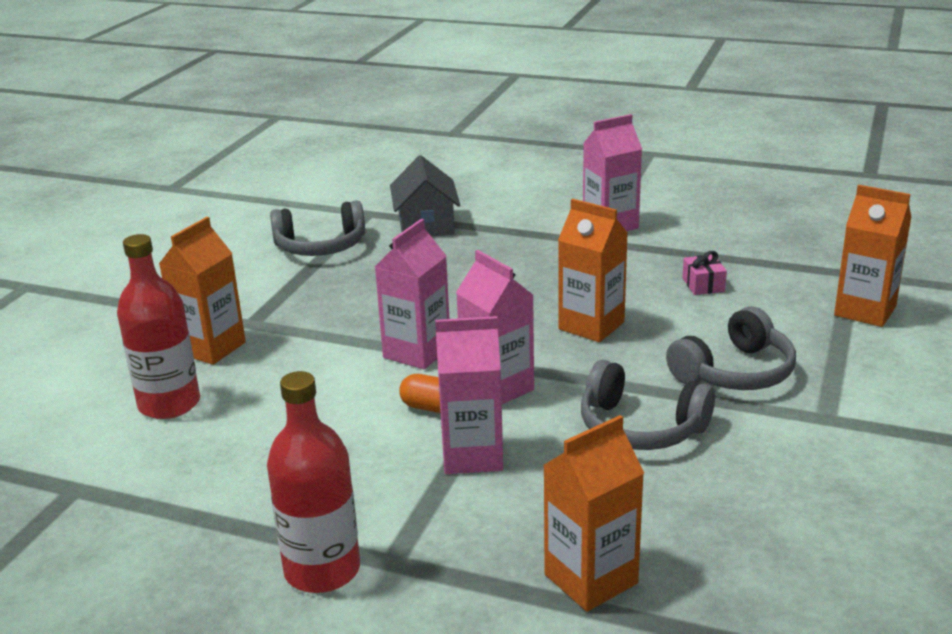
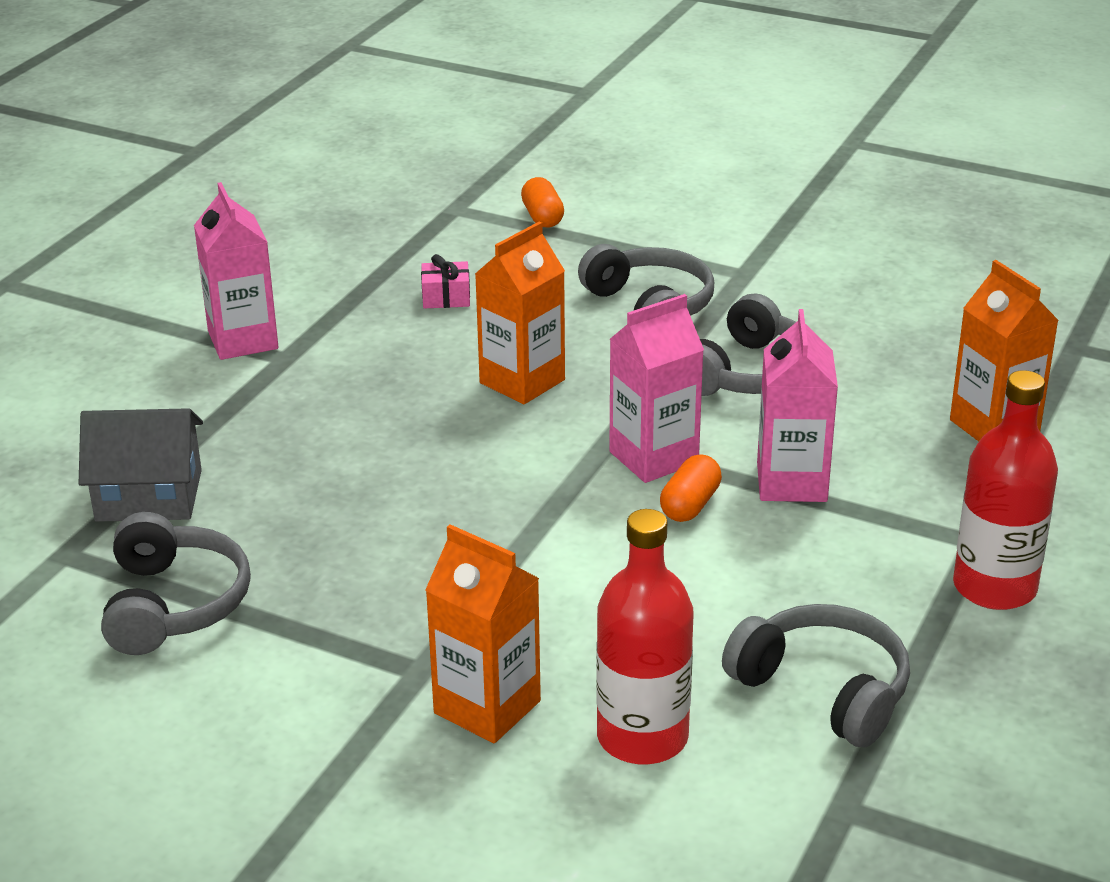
camera: 85 degrees left, 5 degrees up
pink carton [375,219,449,369] -> none
orange carton [834,185,911,327] -> orange capsule [521,177,564,227]
none -> grey headphones [722,604,910,747]

